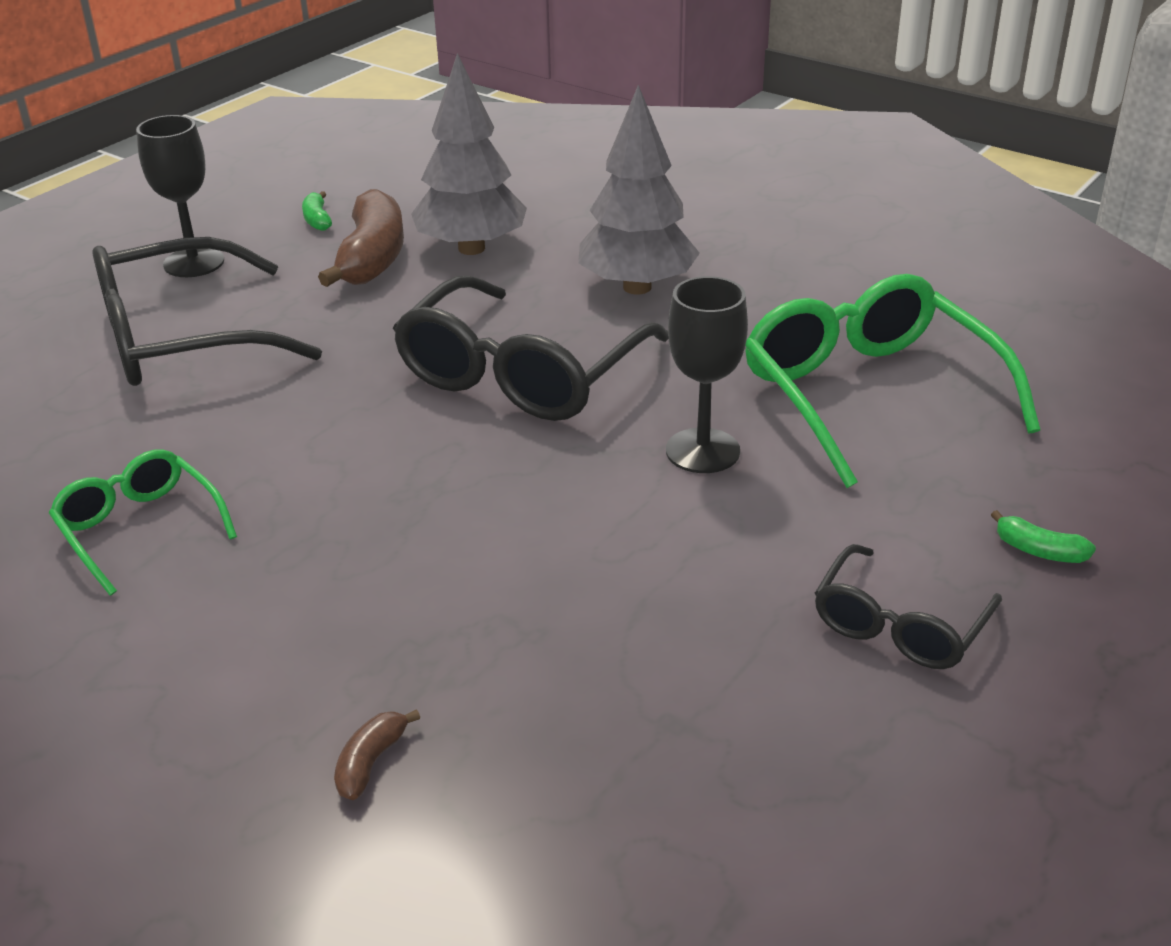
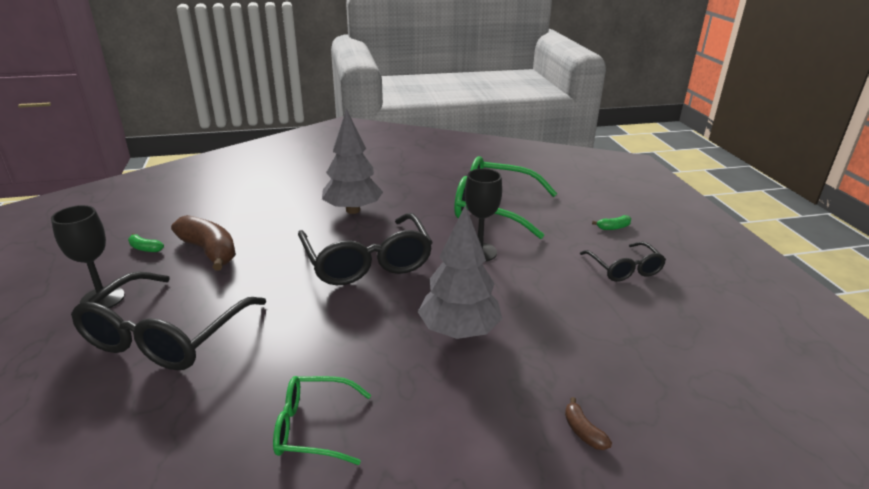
camera: 50 degrees left, 5 degrees down
grey tree [411,53,527,255] -> grey tree moved to [418,205,502,339]

